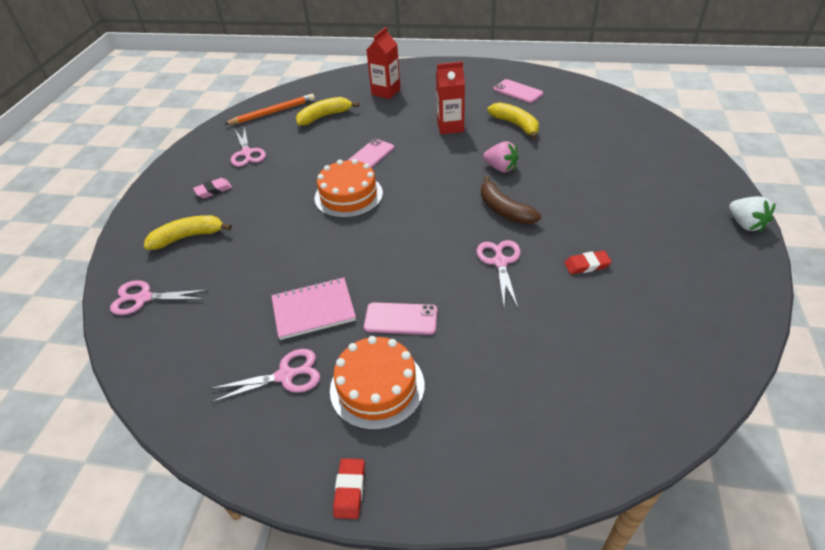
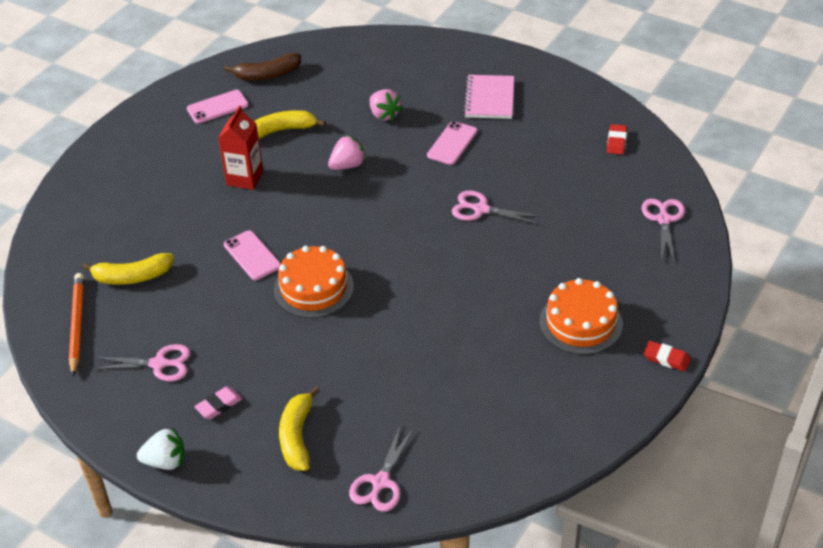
camera: 70 degrees left, 0 degrees up
pink eraser [193,178,232,198] -> pink eraser turned 60 degrees clockwise [194,386,242,419]
pink scissors [210,349,320,403] -> pink scissors moved to [642,199,685,263]
pink notebook [272,278,356,340] -> pink notebook moved to [463,75,514,119]
yellow banana [296,97,359,126] -> yellow banana turned 90 degrees counterclockwise [82,253,174,285]
pink phone [364,302,437,335] -> pink phone moved to [427,121,477,165]
red carton [367,27,400,99] -> none
brown banana [481,176,541,224] -> brown banana moved to [224,53,301,81]
red eraser [564,250,612,274] -> red eraser moved to [607,124,627,155]
white strawberry [729,196,775,232] -> white strawberry moved to [137,427,185,470]
none -> pink strawberry [370,89,403,122]

